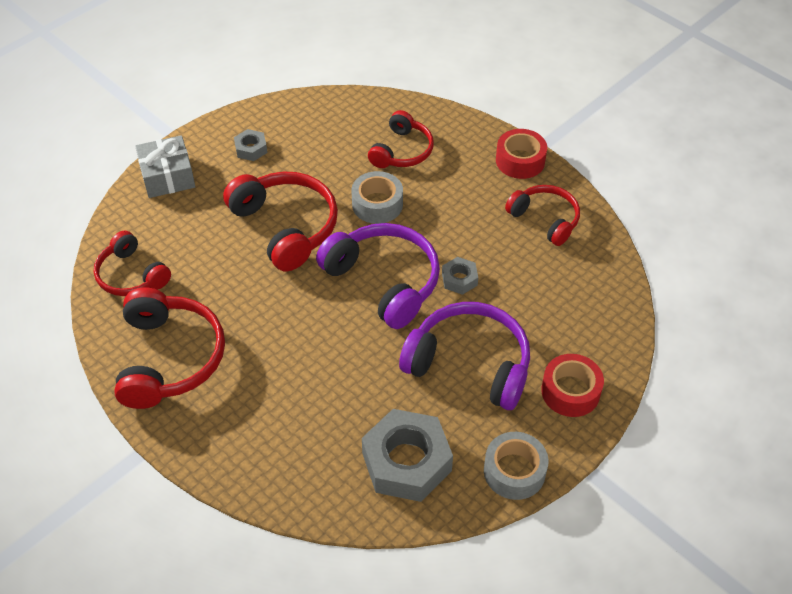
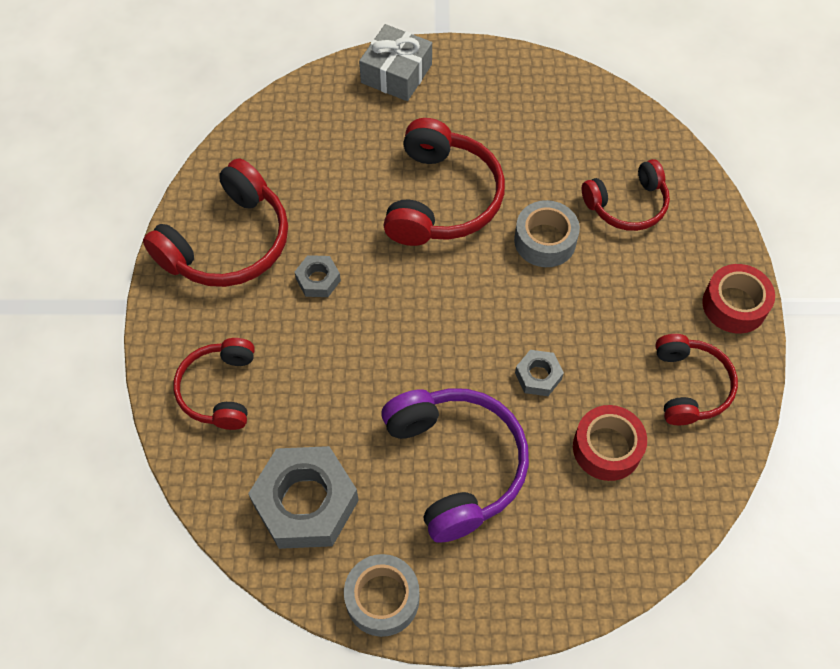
camera: 45 degrees right, 10 degrees up
red headphones [94,231,171,296] -> red headphones moved to [173,338,255,430]
grey nut [234,129,267,161] -> grey nut moved to [295,255,341,297]
purple headphones [316,223,440,329] -> none
red tape [541,354,604,417] -> red tape moved to [573,405,647,481]

